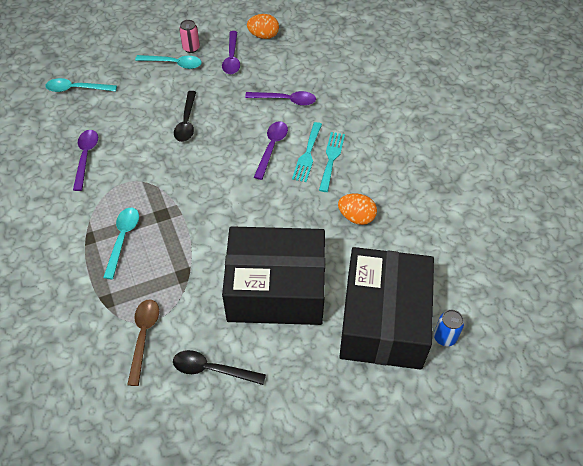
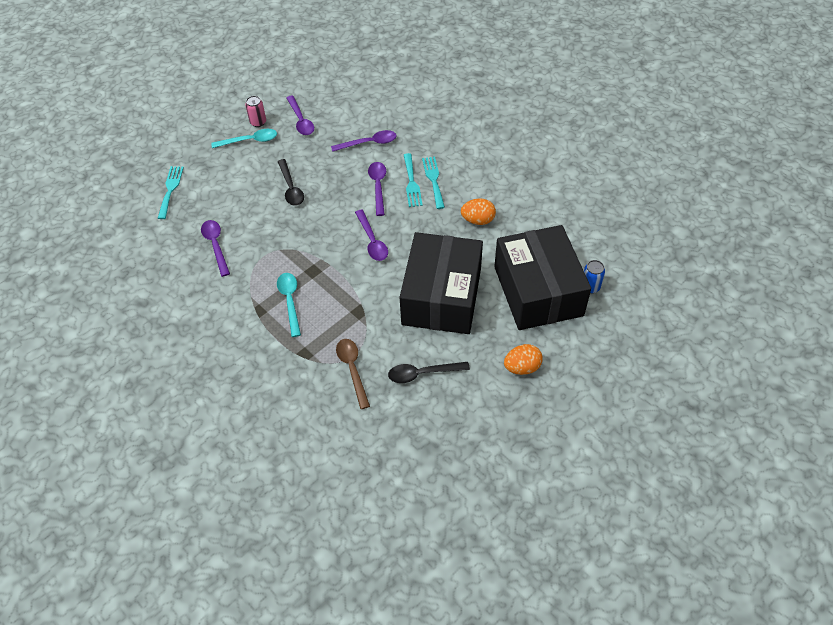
camera: 20 degrees left, 0 degrees up
turquoise spoon [45,78,117,92] -> turquoise fork [158,166,184,219]
black box [222,226,325,325] -> black box turned 60 degrees counterclockwise [400,232,483,334]
orange egg [247,14,279,39] -> orange egg moved to [504,344,543,375]
none -> purple spoon [355,210,388,261]

